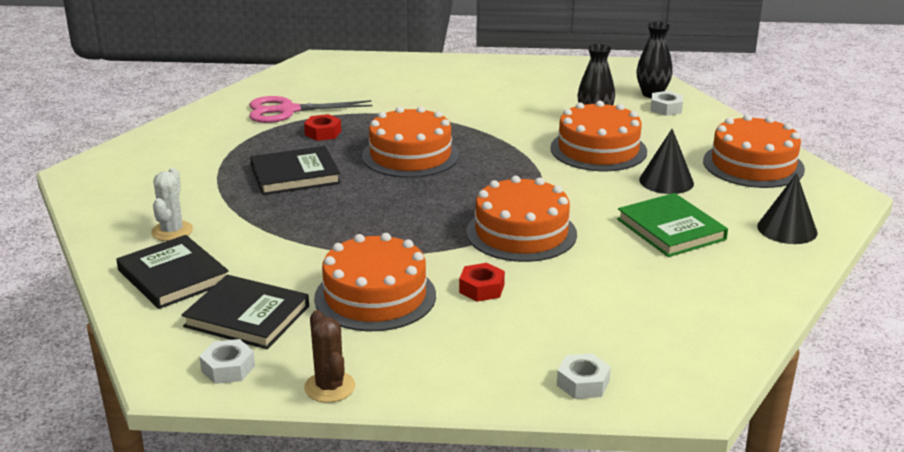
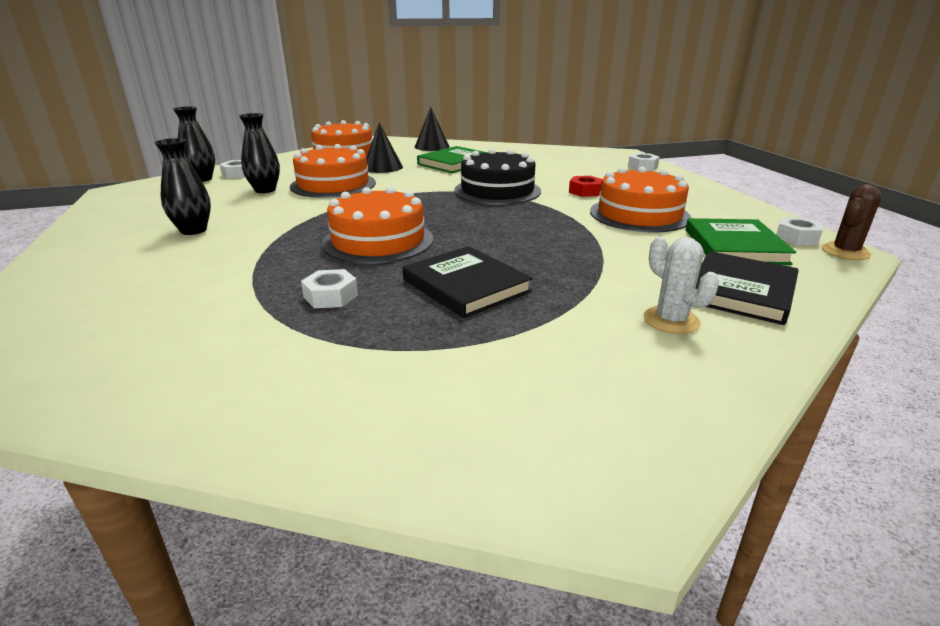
camera: 110 degrees left, 0 degrees up
white cactus [151,168,193,241] -> white cactus turned 75 degrees clockwise [643,237,719,334]
black book [181,275,309,349] -> green book [686,218,796,265]
pink scissors [249,96,373,123] -> none
red nut [304,114,341,141] -> white nut [301,269,358,308]
brown cactus [304,310,355,403] -> brown cactus moved to [822,184,882,260]
orange cake [466,176,577,262] -> black cake [454,149,541,205]
none -> black vase [154,138,211,235]

